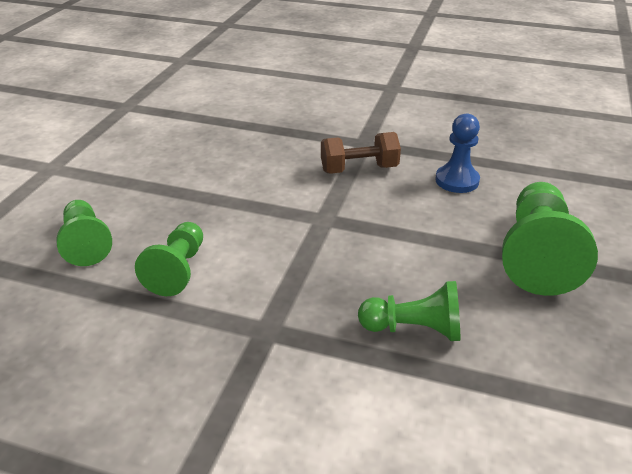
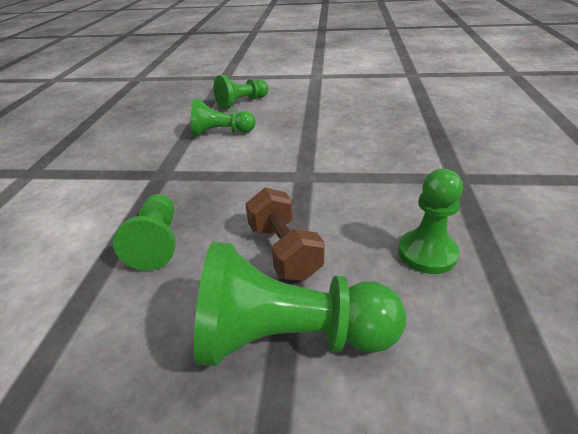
camera: 80 degrees right, 0 degrees up
brown dumbbell [321,132,401,174] -> brown dumbbell moved to [246,188,325,281]
blue pawn [435,114,480,193] -> green pawn [398,169,463,274]

